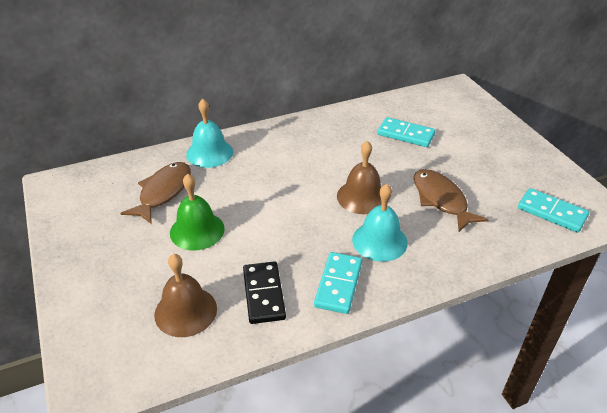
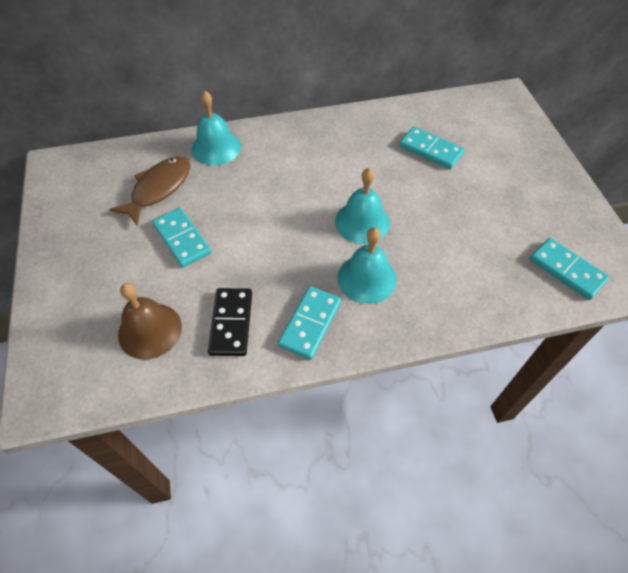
camera: 10 degrees right, 15 degrees up
green bell [170,174,225,250] -> turquoise domino [152,208,211,268]
brown bell [337,141,382,214] -> turquoise bell [335,168,390,244]
brown fish [414,169,489,232] -> none

